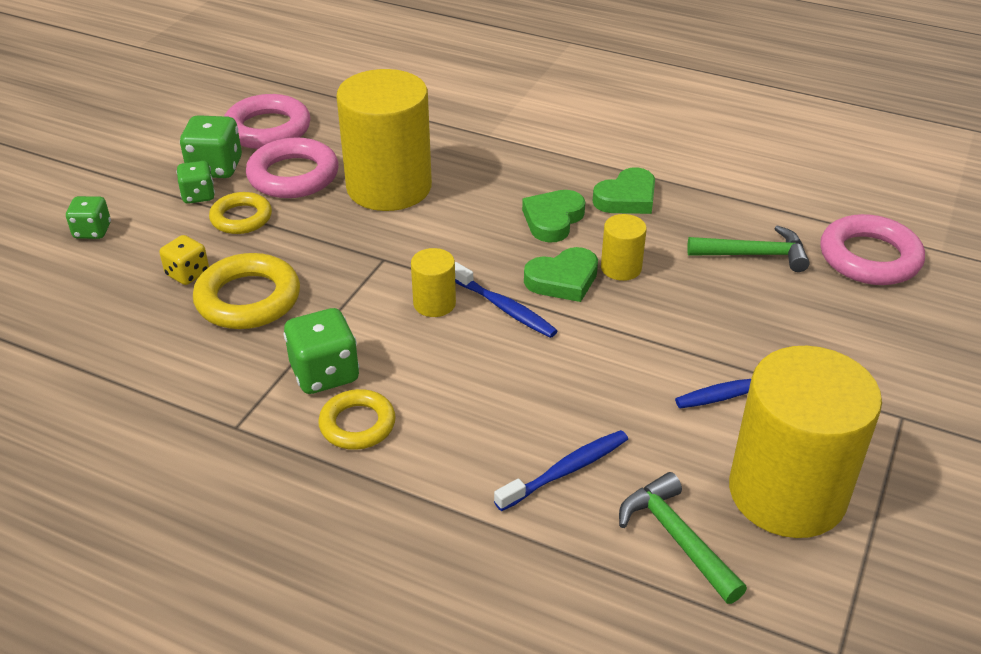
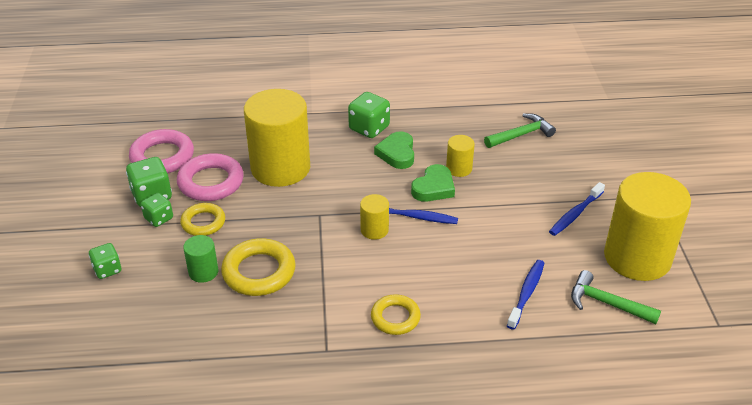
camera: 30 degrees left, 0 degrees up
yellow dice [160,235,209,285] -> green cylinder [183,235,218,283]
green dice [284,308,359,394] -> green dice moved to [348,92,390,138]
green heart [593,167,655,214] -> none
pink ring [820,214,925,285] -> none

